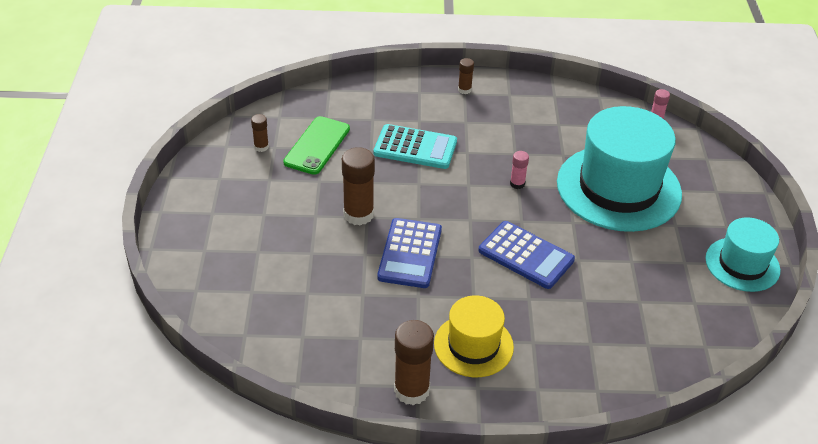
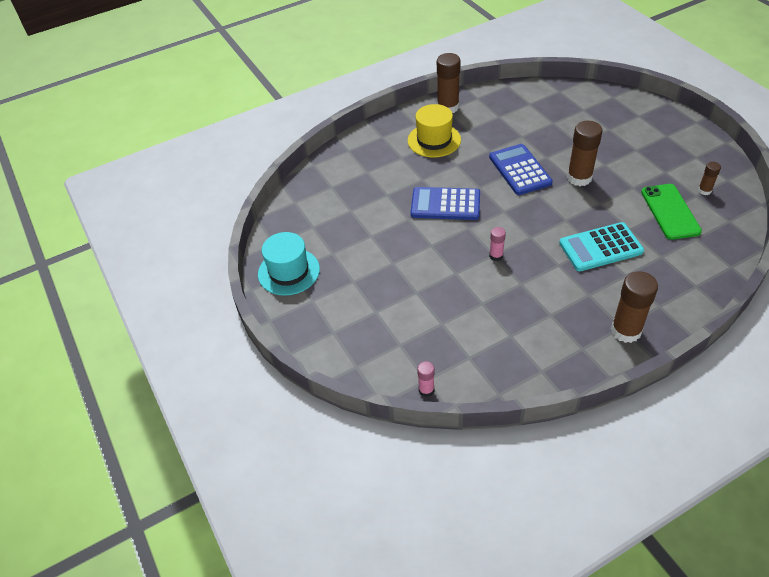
camera: 155 degrees right, 5 degrees up
brown glue stick [458,58,474,94] -> brown glue stick [611,271,658,343], size x1.95
turquoise hat [557,106,682,232] -> none

